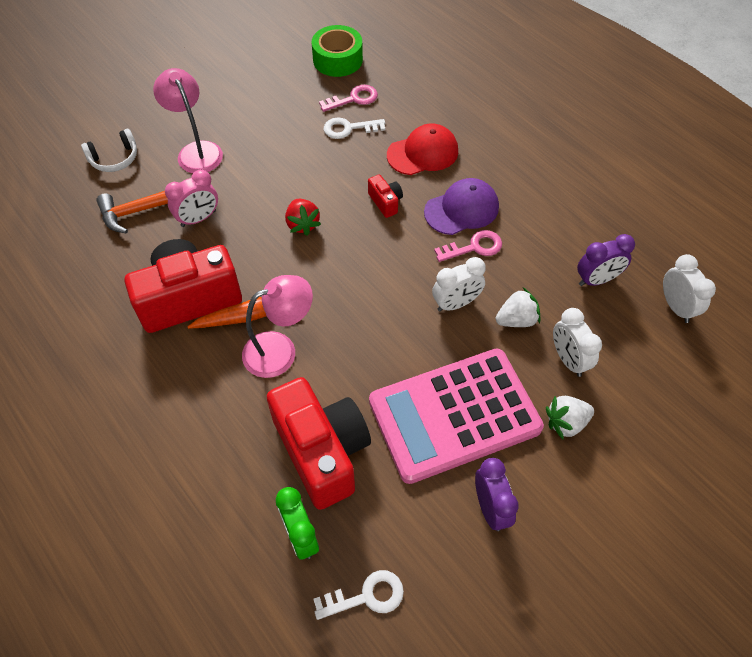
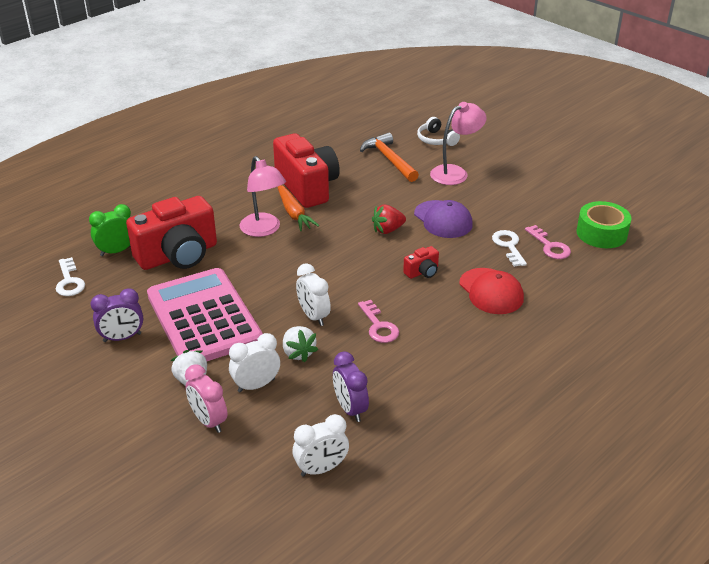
camera: 85 degrees right, 20 degrees down
pink clock [165,170,218,227] -> pink clock moved to [185,364,228,433]
purple cap [424,178,499,235] -> purple cap moved to [414,200,473,238]

